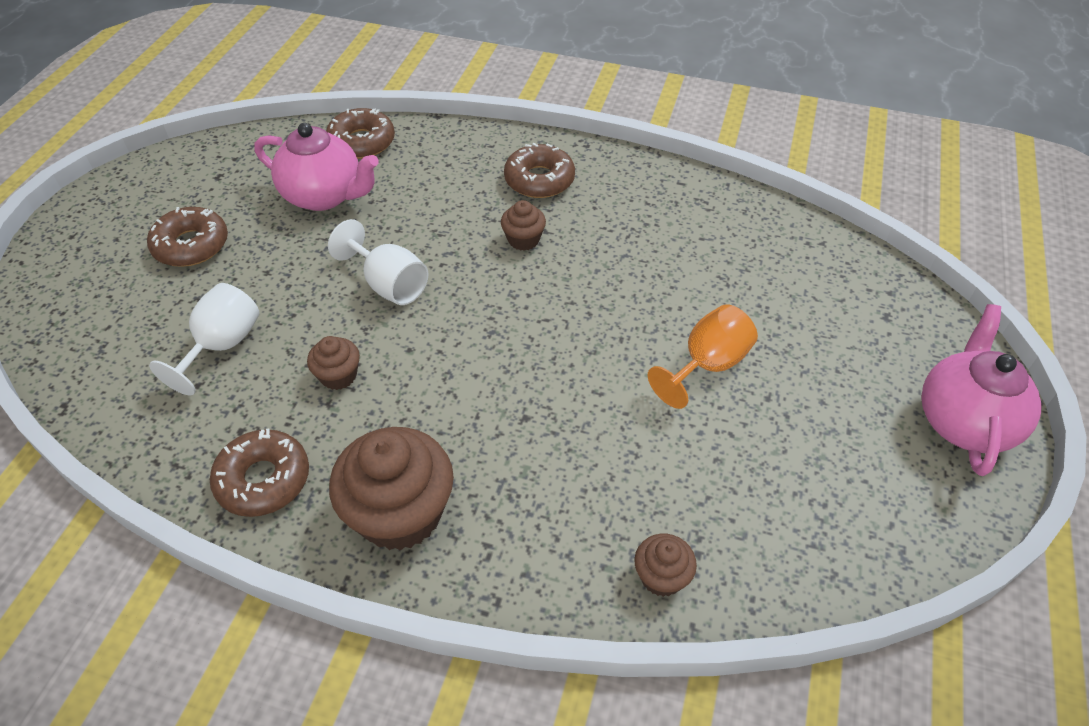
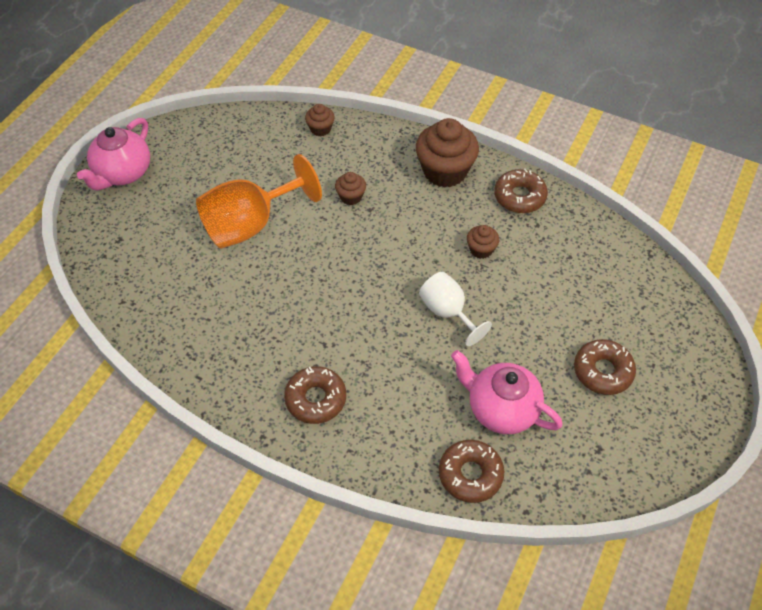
camera: 170 degrees left, 5 degrees up
white goblet [149,283,260,396] -> none
brown cupcake [501,200,546,251] -> brown cupcake moved to [335,172,366,205]
orange goblet [648,304,758,409] -> orange goblet [196,154,322,249], size x1.67

